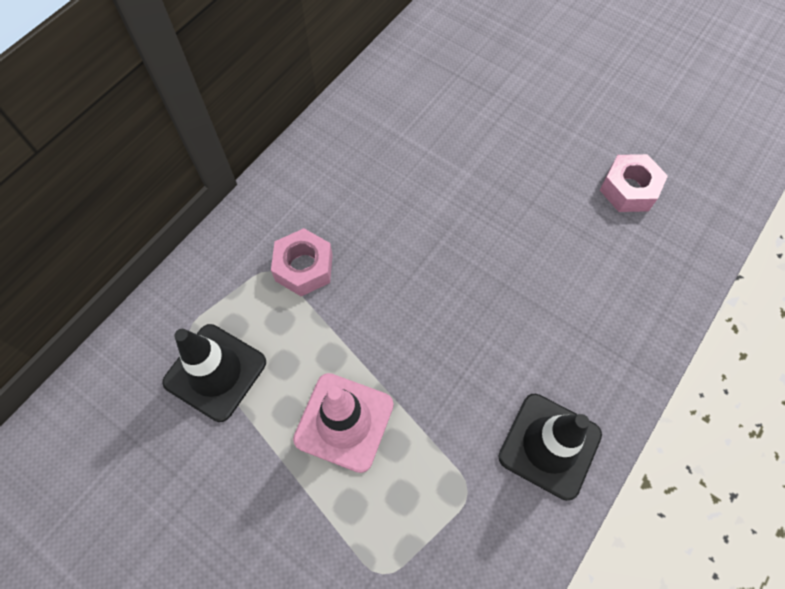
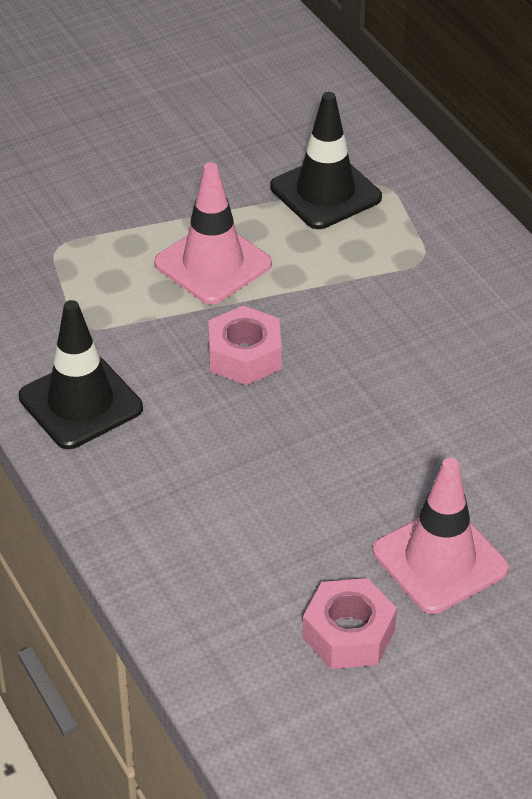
camera: 115 degrees right, 20 degrees down
pink nut [271,228,333,296] -> pink nut moved to [208,305,282,385]
none -> pink traffic cone [373,458,509,614]

